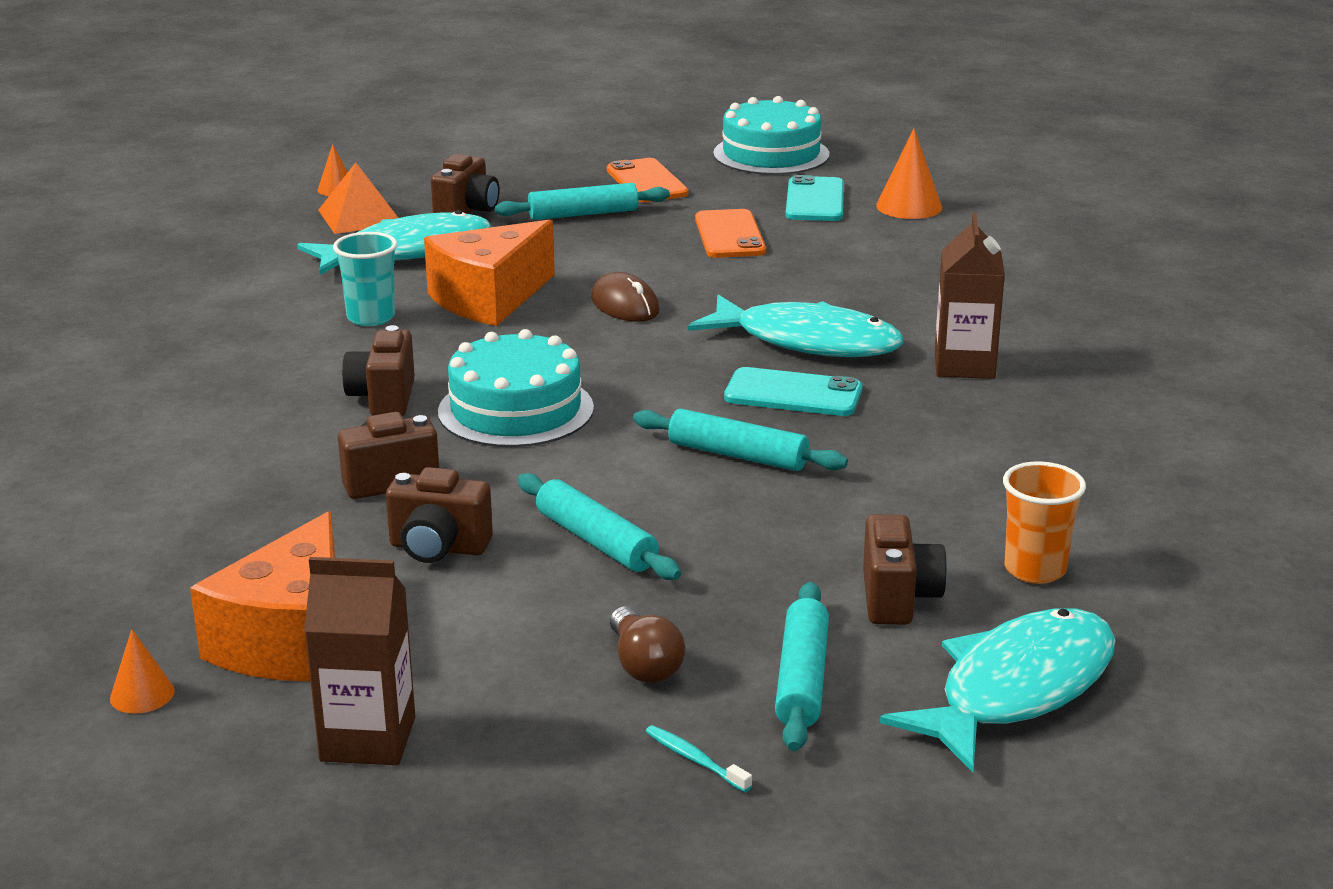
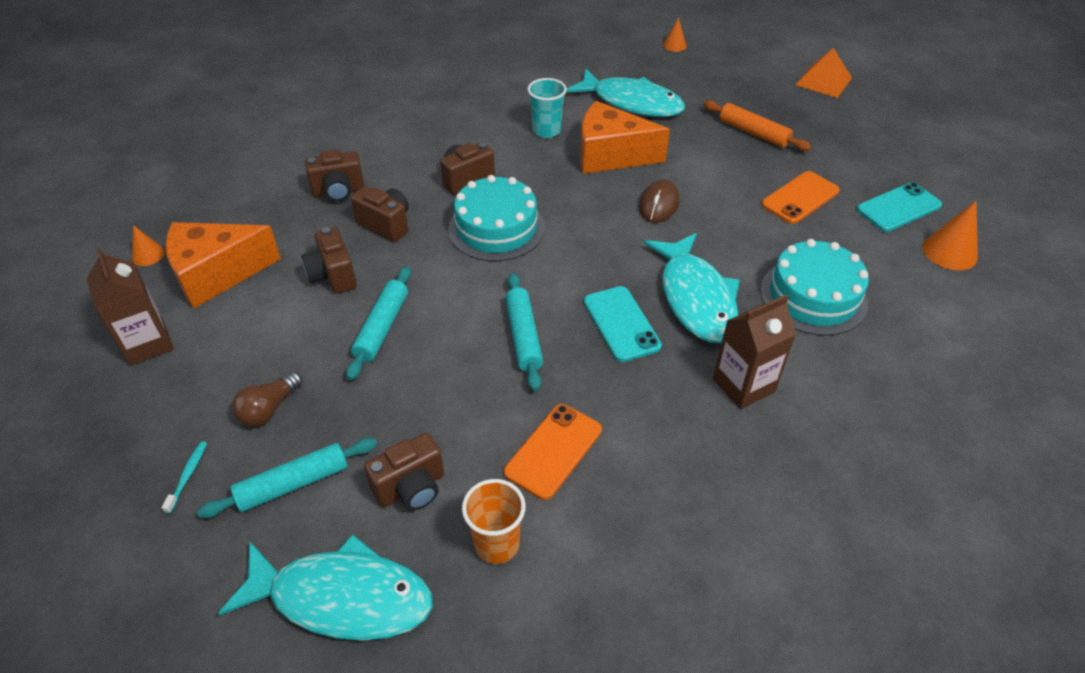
camera: 55 degrees right, 20 degrees up
orange pyramid [318,162,398,234] -> orange pyramid moved to [795,48,852,98]
brown camera [431,154,499,214] -> brown camera moved to [305,149,364,202]
turquoise rolling pin [495,183,670,220] -> orange rolling pin [703,100,811,151]
orange phone [607,158,689,202] -> orange phone moved to [504,404,602,500]
turquoise cake [713,96,829,175] -> turquoise cake moved to [760,239,869,336]

